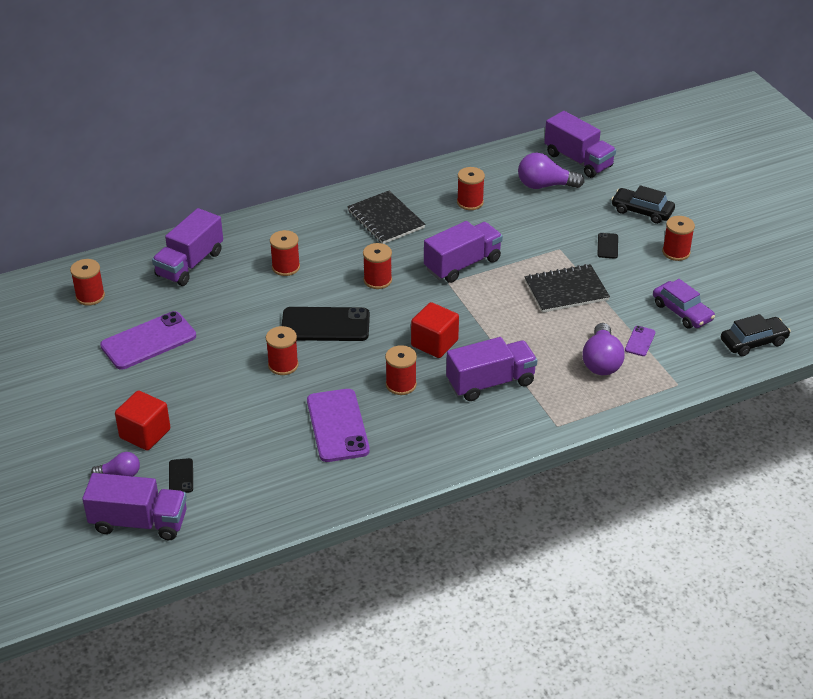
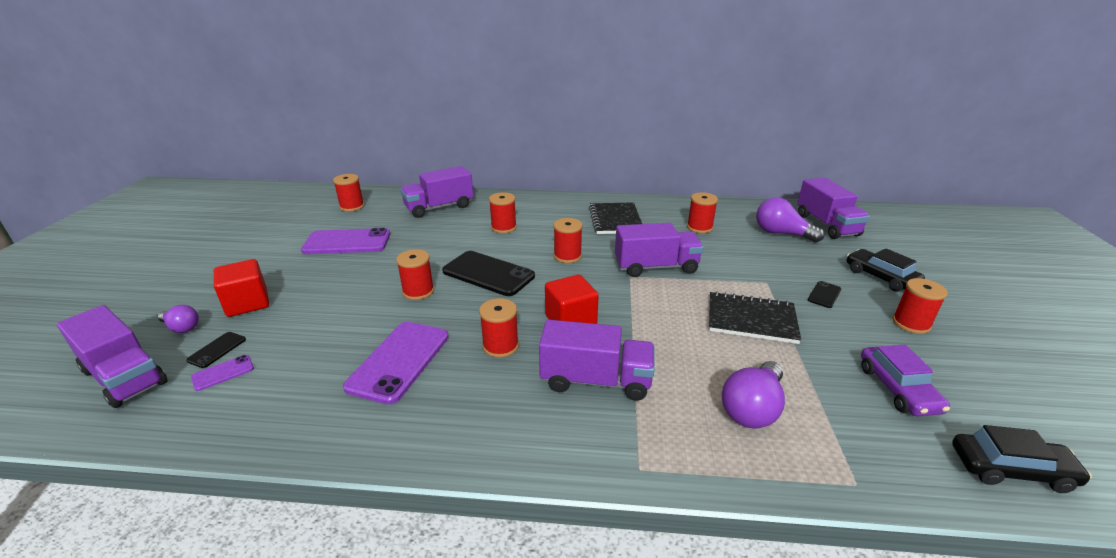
camera: 30 degrees right, 10 degrees down
purple phone [625,326,655,356] -> purple phone moved to [191,355,254,391]

